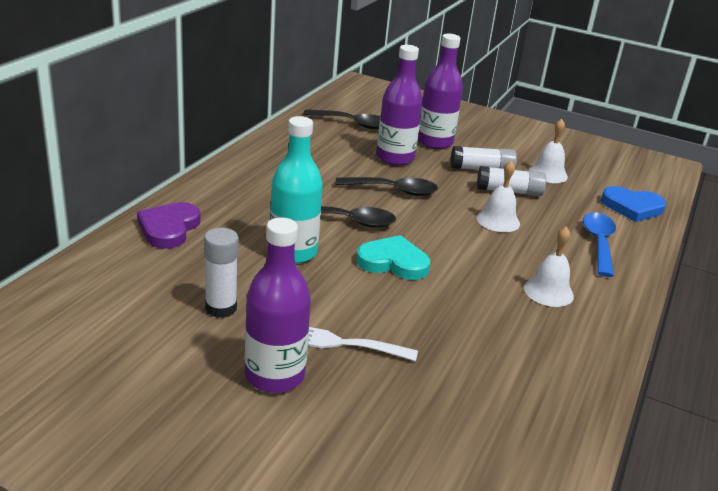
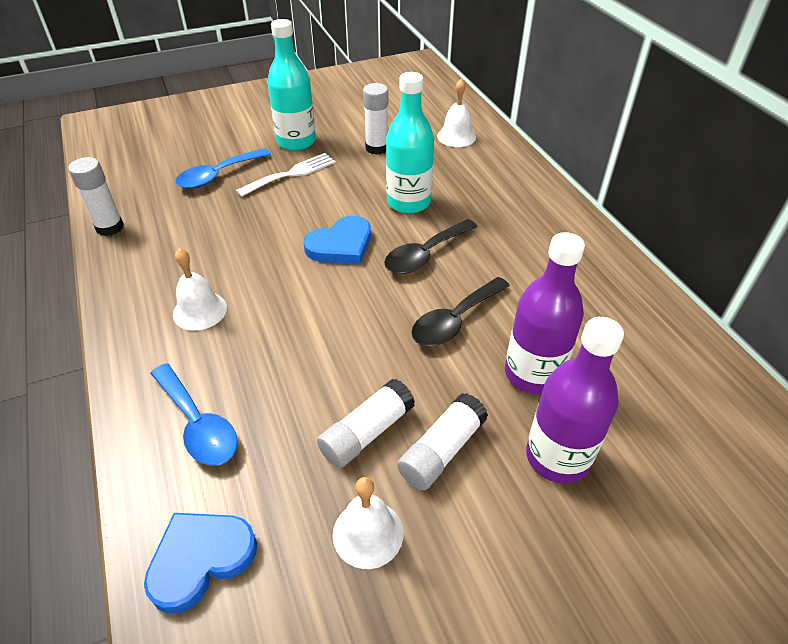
camera: 135 degrees right, 15 degrees up
purple heart [137,202,201,249] -> none
purple bottle [245,218,311,393] -> turquoise bottle [267,19,316,151]
black spoon [303,109,381,129] -> none
turquoise heart [356,235,430,280] -> blue heart [304,216,371,264]
white bell [477,161,520,232] -> white bell moved to [437,78,476,147]
none -> white glue stick [68,157,124,236]
none -> blue spoon [175,148,271,189]

